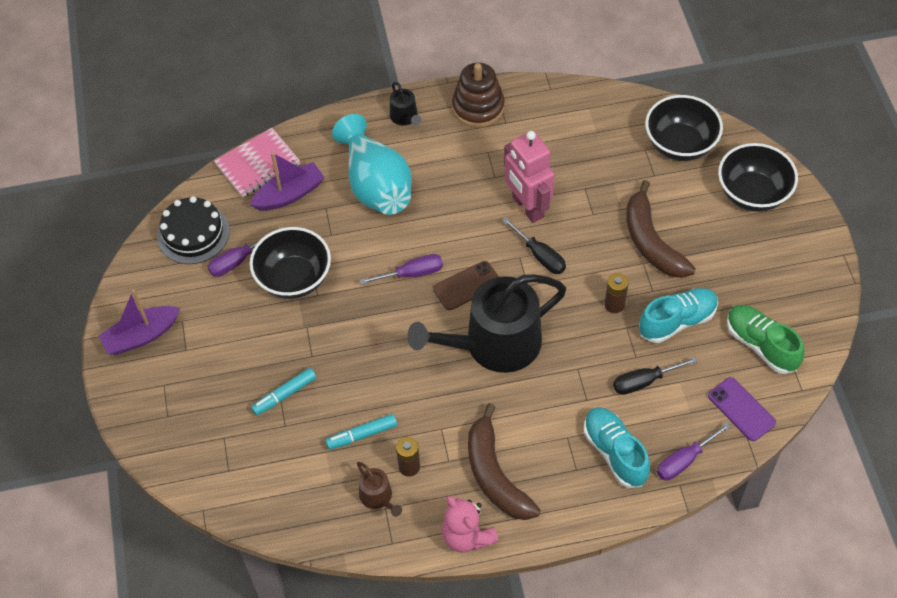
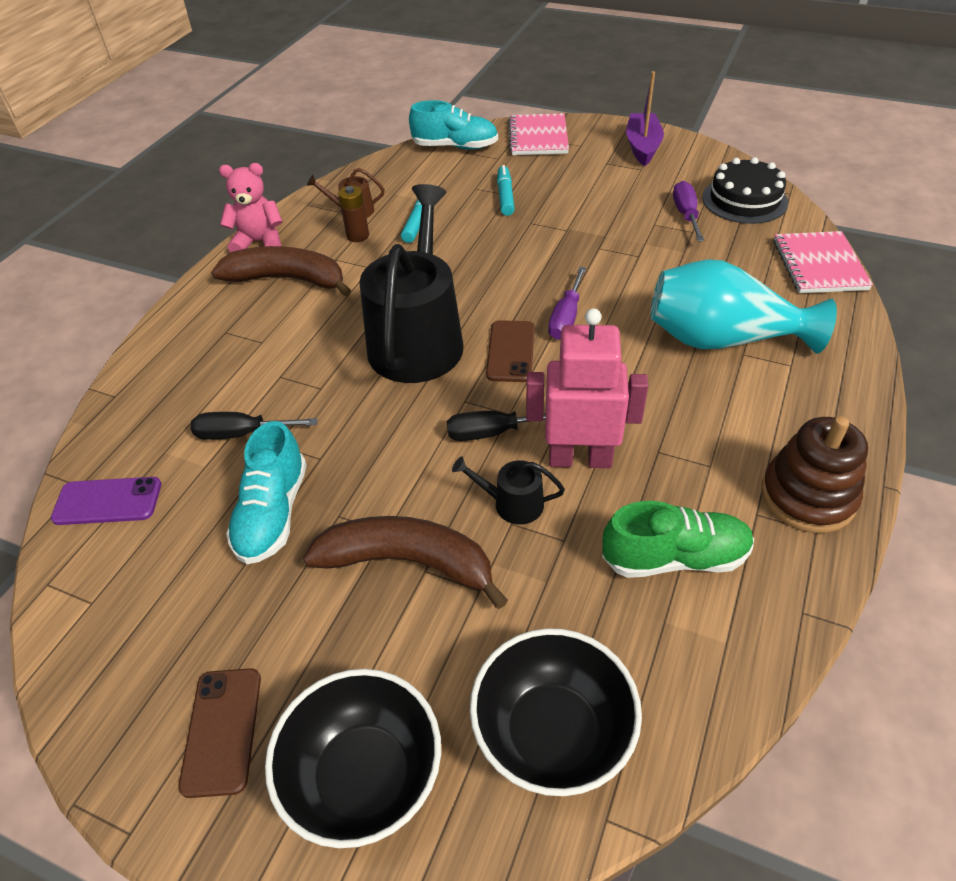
camera: 125 degrees right, 10 degrees down
black bowl [249,227,331,299] -> none
purple boat [250,152,325,211] -> none
black watering can [390,82,421,125] -> black watering can moved to [452,457,565,525]
turquoise shoe [584,407,650,488] -> turquoise shoe moved to [409,100,498,150]
brown battery [605,273,629,313] -> none
black screwdriver [613,357,698,395] -> black screwdriver turned 105 degrees counterclockwise [190,412,318,440]
purple screwdriver [657,422,731,480] -> none
green shoe [727,305,804,374] -> green shoe moved to [602,501,754,578]
none -> brown phone [179,668,261,798]
none -> pink notebook [508,113,569,155]

